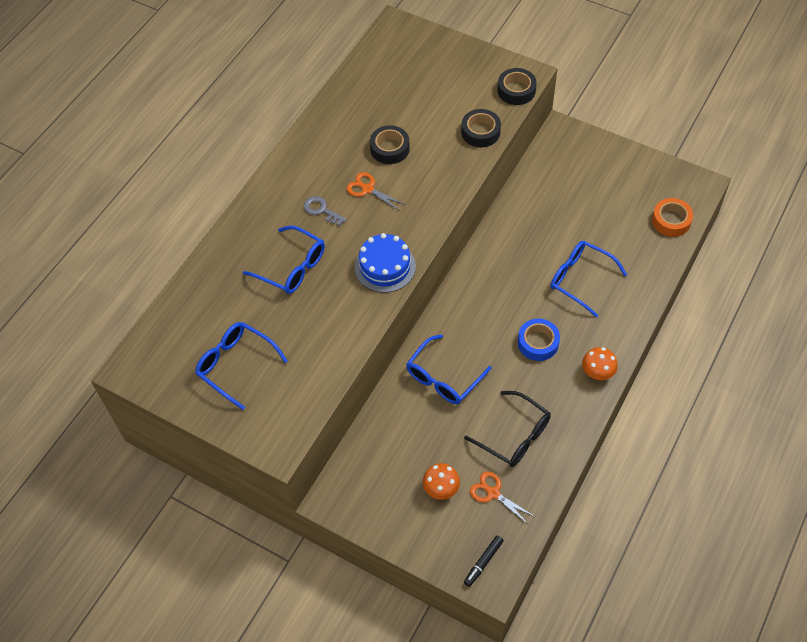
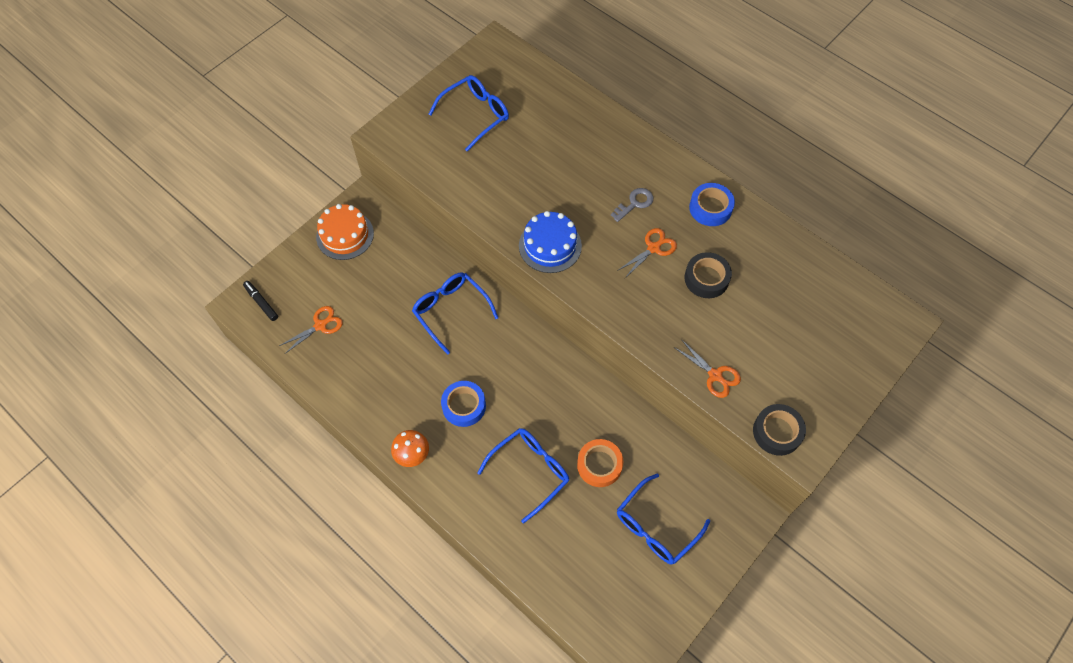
camera: 100 degrees right, 5 degrees up
blue glasses [243,225,325,294] -> blue glasses moved to [617,473,710,565]
orange mushroom [423,463,460,500] -> none
black tape [461,109,501,147] -> orange scissors [675,339,741,398]
black glasses [464,391,551,467] -> none
orange tape [652,198,693,237] -> orange tape moved to [577,439,623,487]
none -> orange cake [316,204,374,260]
none -> blue tape [689,183,735,226]

